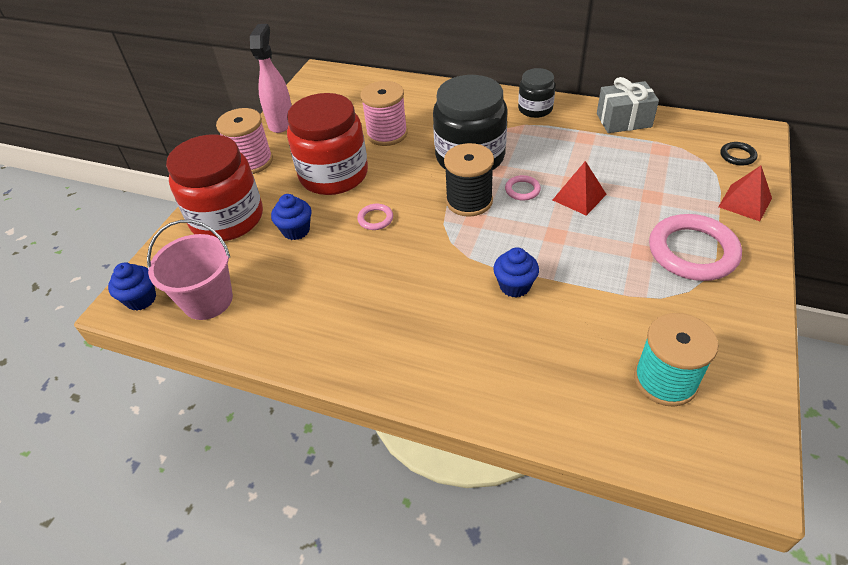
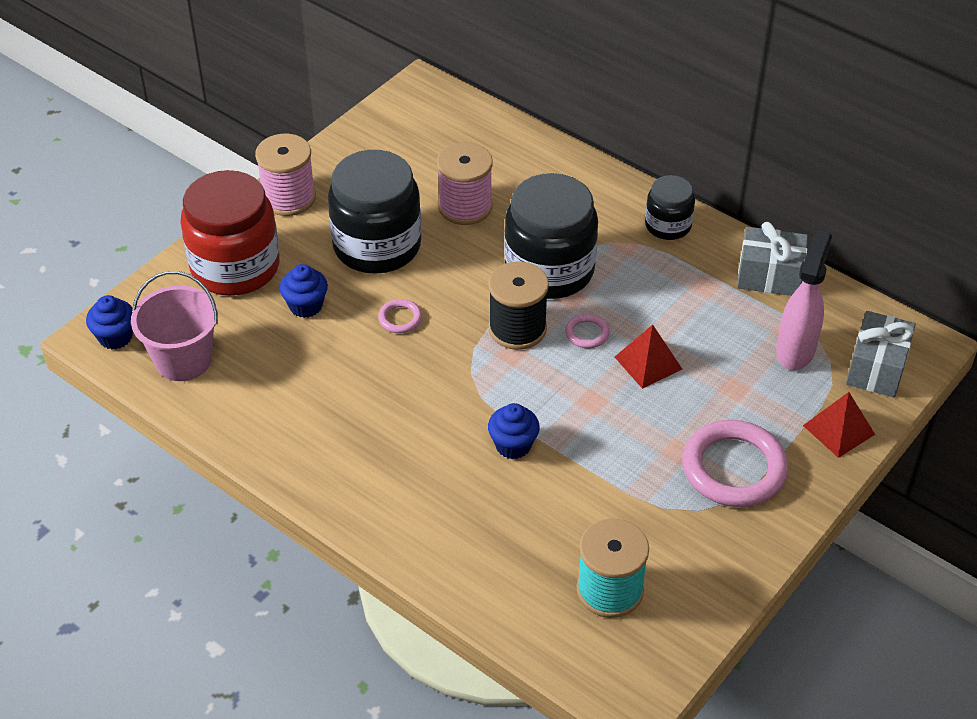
camera: 15 degrees right, 0 degrees up
pink spray bottle [250,24,292,133] -> pink spray bottle moved to [776,229,832,370]
red jar [287,93,368,195] -> black jar [328,150,421,274]
black ring [720,142,757,166] -> grey gift [846,311,916,397]

